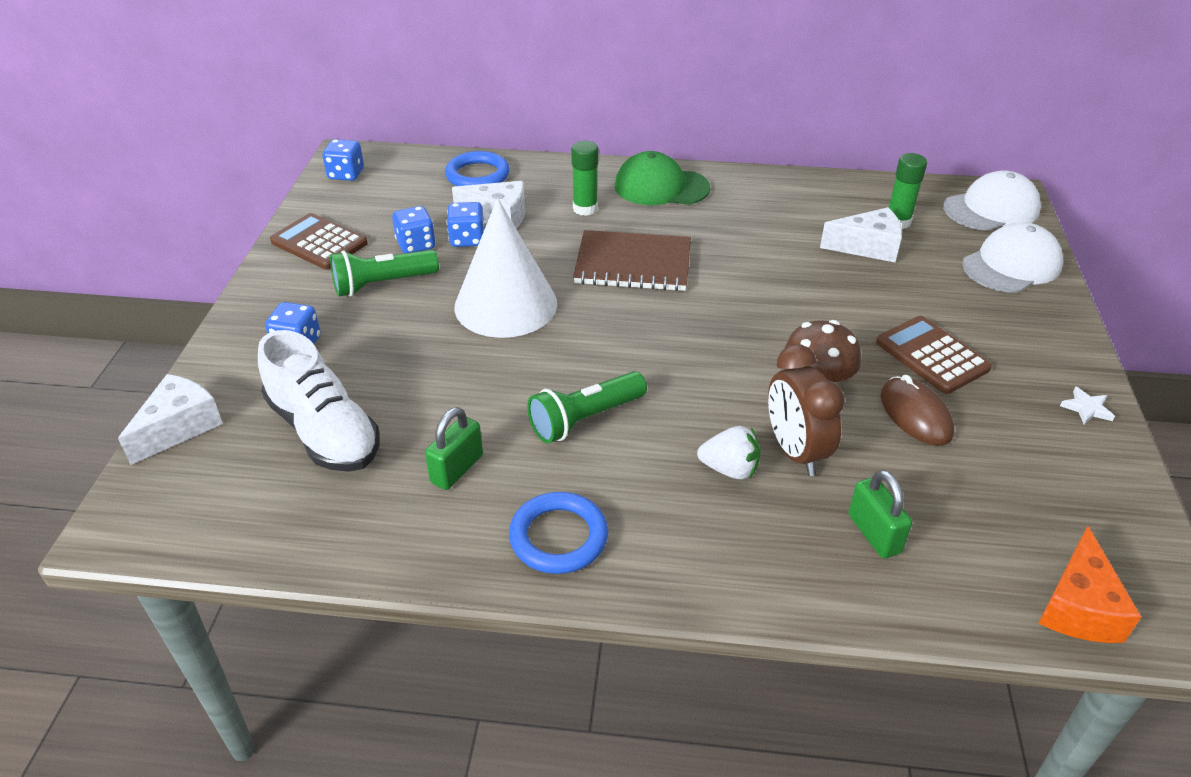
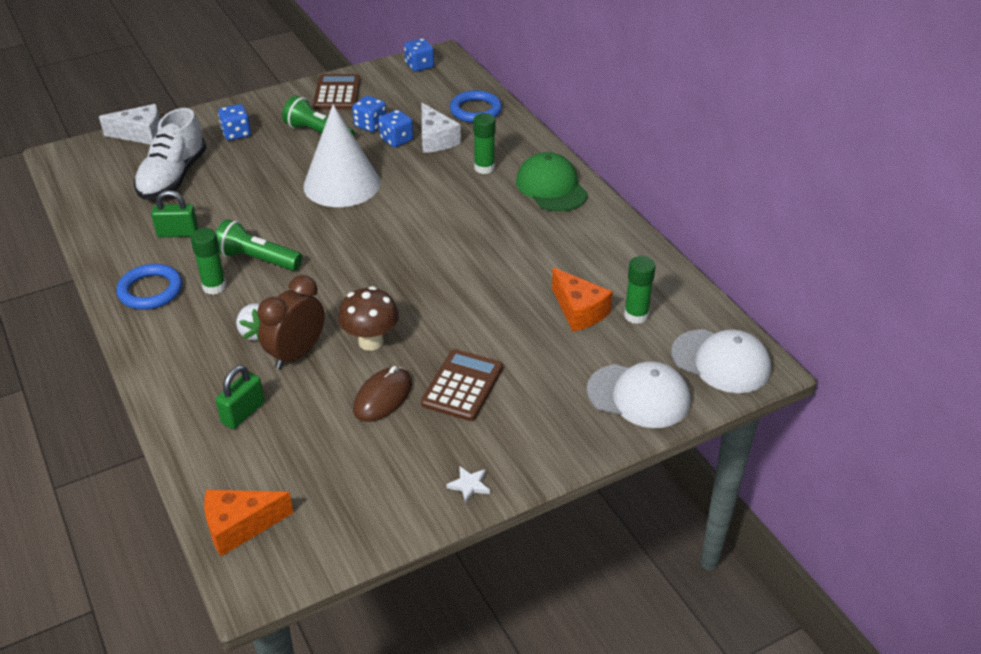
camera: 55 degrees right, 0 degrees up
brown notebook [573,230,691,291] -> none
white cheese [820,207,902,262] -> orange cheese [552,268,613,332]
none -> green glue stick [191,228,227,295]

